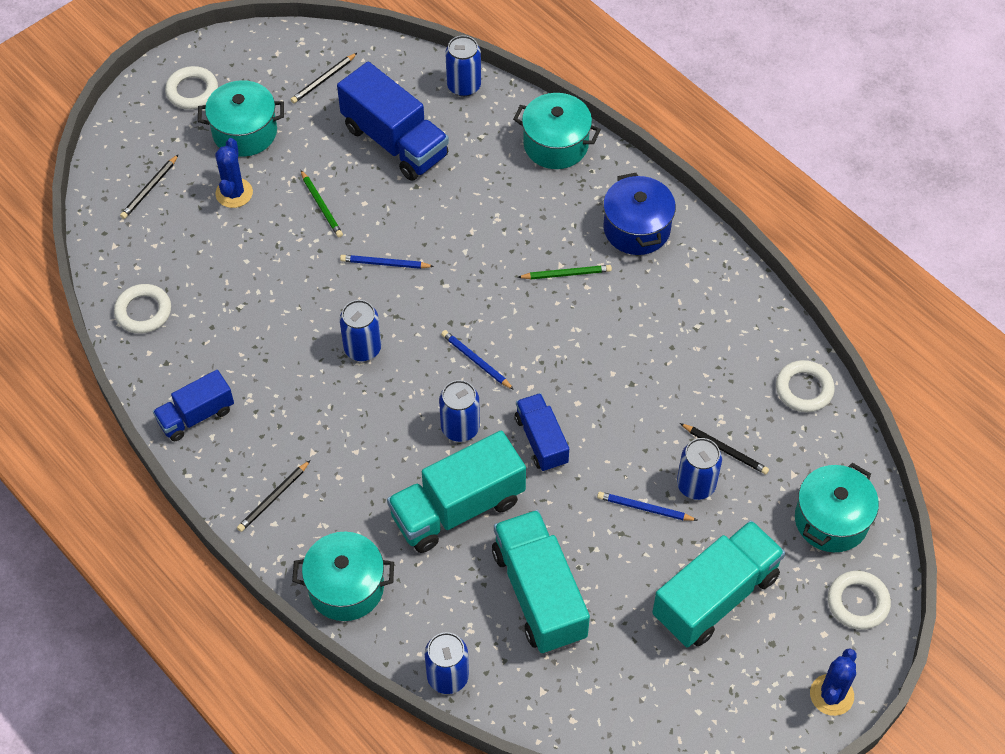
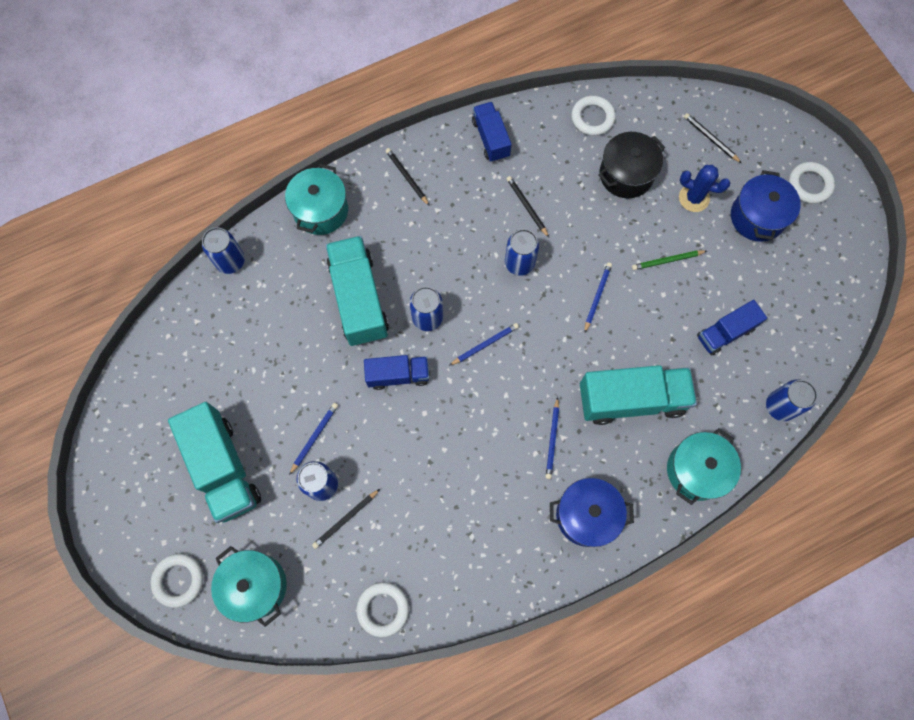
camera: 105 degrees right, 15 degrees up
turquoise pot [198,80,284,157] -> blue pot [731,170,801,242]
black pencil [290,53,357,103] -> black pencil moved to [507,176,549,238]
blue truck [337,62,449,181] -> blue truck [697,300,767,356], size x0.59
turquoise truck [492,510,590,654] -> turquoise truck moved to [580,365,697,425]
green pencil [518,265,612,279] -> blue pencil [546,397,559,479]
blue cactus [810,648,857,716] -> none
none -> black pot [598,132,665,198]

